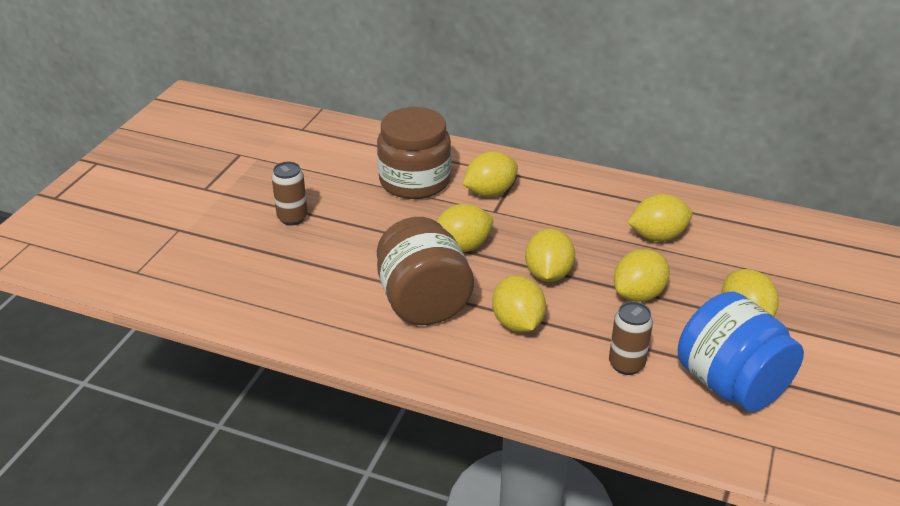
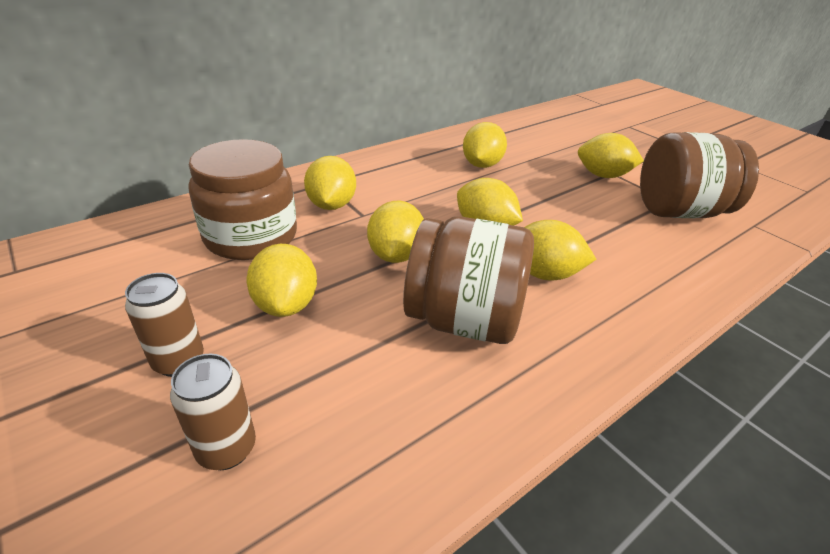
camera: 60 degrees left, 0 degrees up
brown can [609,302,653,375] -> brown can moved to [170,354,256,470]
yellow lemon [614,249,670,302] -> yellow lemon moved to [246,244,317,317]
blue jar [678,292,804,412] -> brown jar [640,132,759,218]

